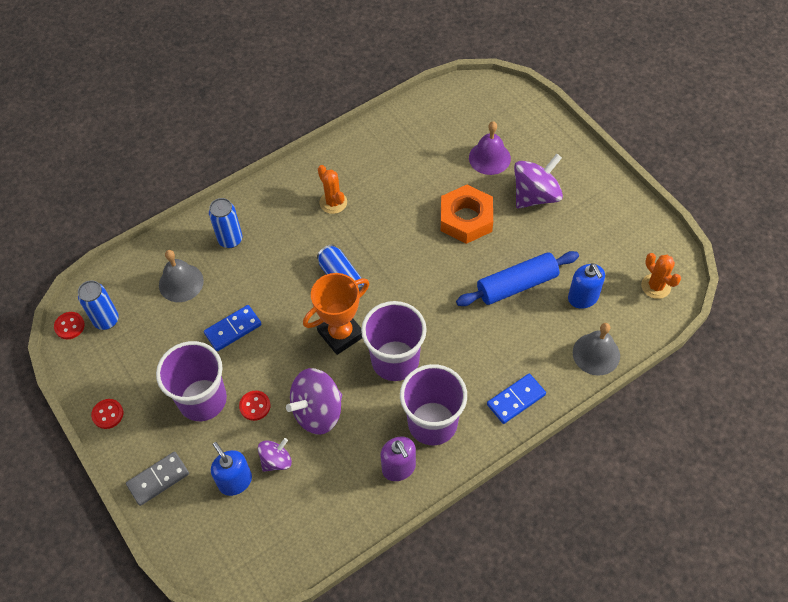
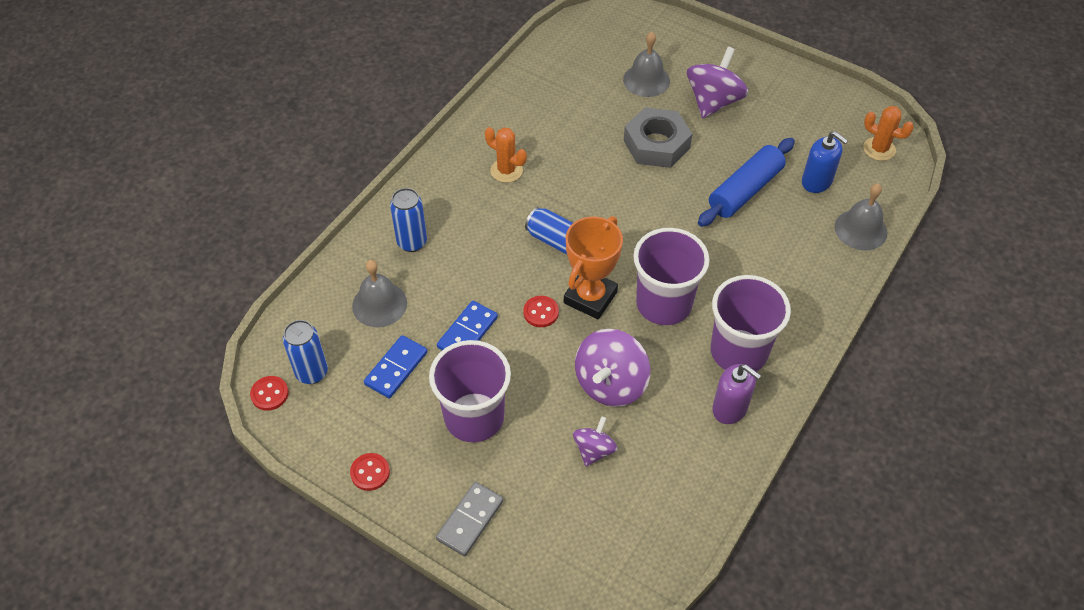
camera: 25 degrees left, 5 degrees down
blue soap dispenser [211,442,252,496] -> none
red button [239,391,270,421] -> red button moved to [523,296,559,327]
orange nut [441,185,493,244] -> grey nut [624,107,692,168]
purple bell [469,121,511,175] -> grey bell [623,32,670,97]
blue domino [487,374,546,424] -> blue domino moved to [364,335,427,398]

